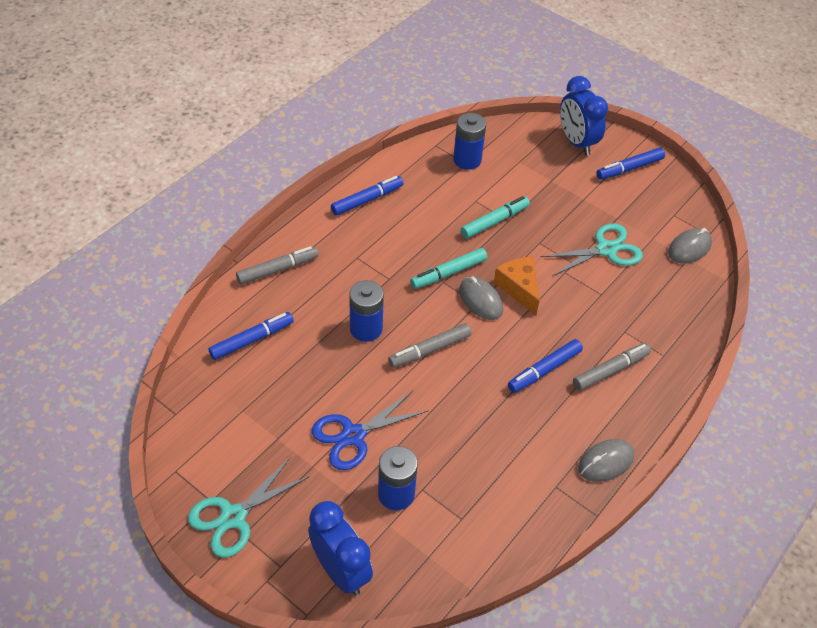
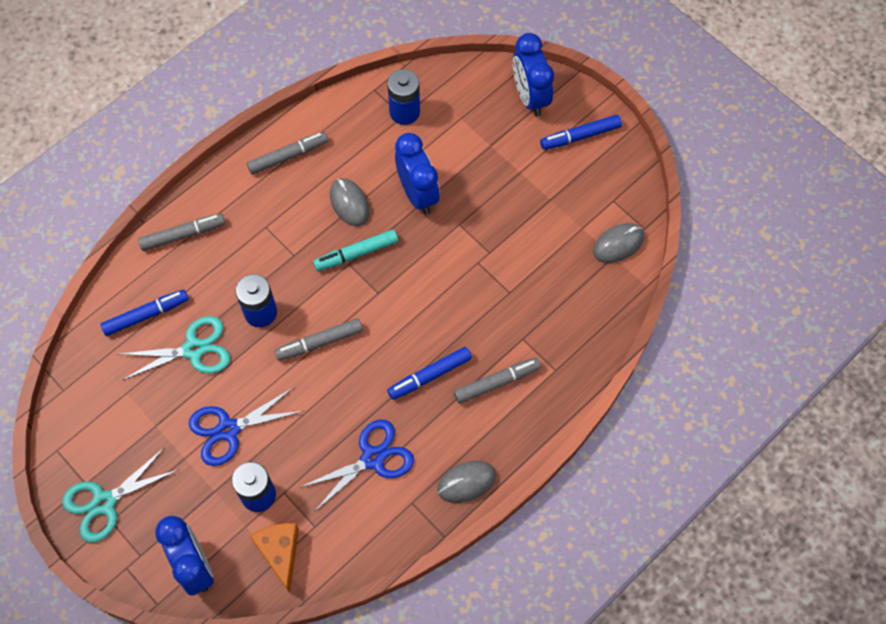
camera: 10 degrees right, 15 degrees up
blue marker [331,176,403,216] -> grey marker [247,132,328,174]
grey mouse [459,277,503,320] -> grey mouse moved to [330,178,370,226]
turquoise marker [461,196,530,239] -> blue clock [395,133,440,214]
orange cheese [494,257,540,315] -> orange cheese moved to [250,523,299,593]
turquoise scissors [541,223,643,276] -> turquoise scissors moved to [117,316,230,380]
none -> blue scissors [299,419,414,512]

